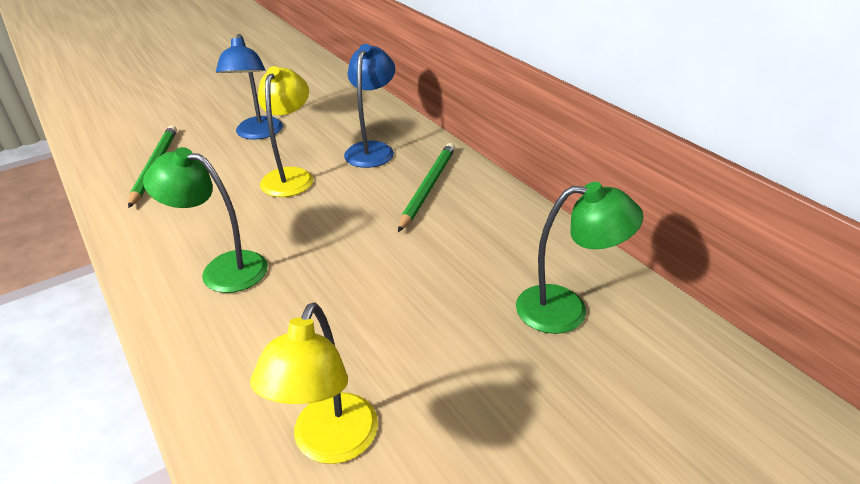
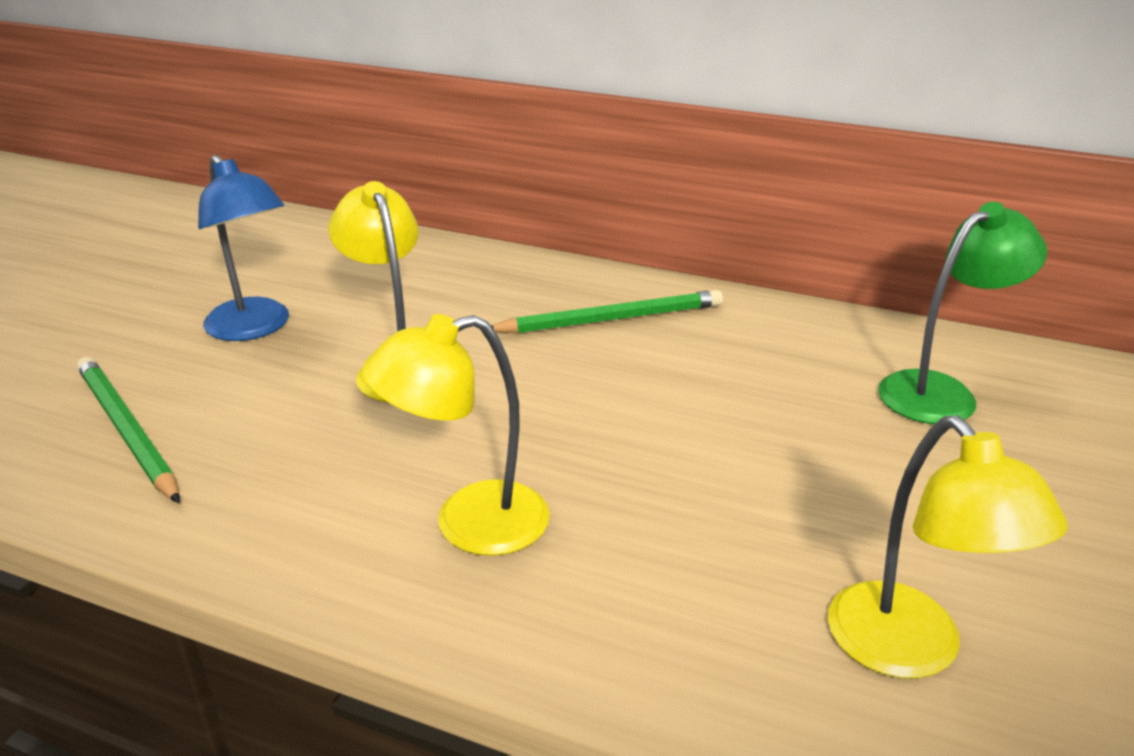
camera: 35 degrees left, 5 degrees down
green lamp [143,147,268,293] -> yellow lamp [362,314,550,556]
blue lamp [344,44,395,168] -> none
green pencil [398,143,455,232] -> green pencil turned 90 degrees clockwise [491,290,723,334]

